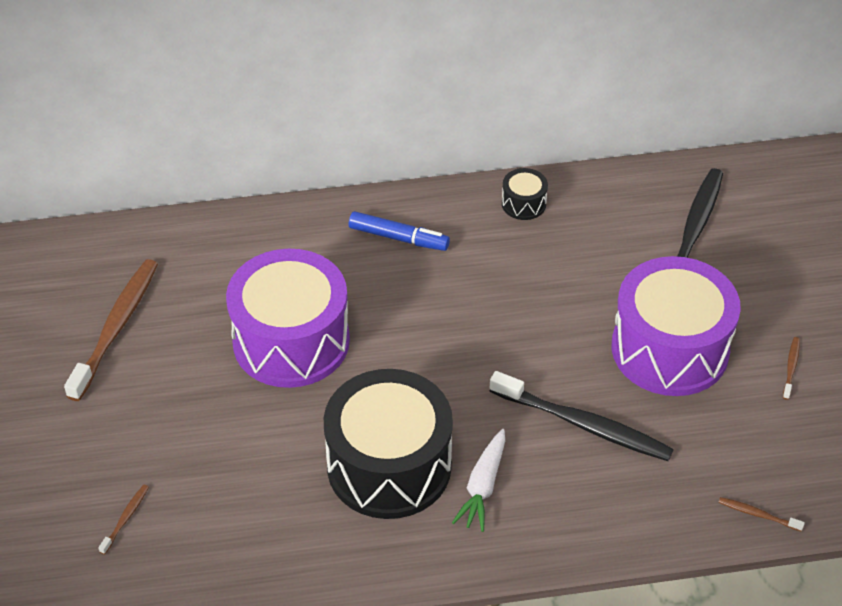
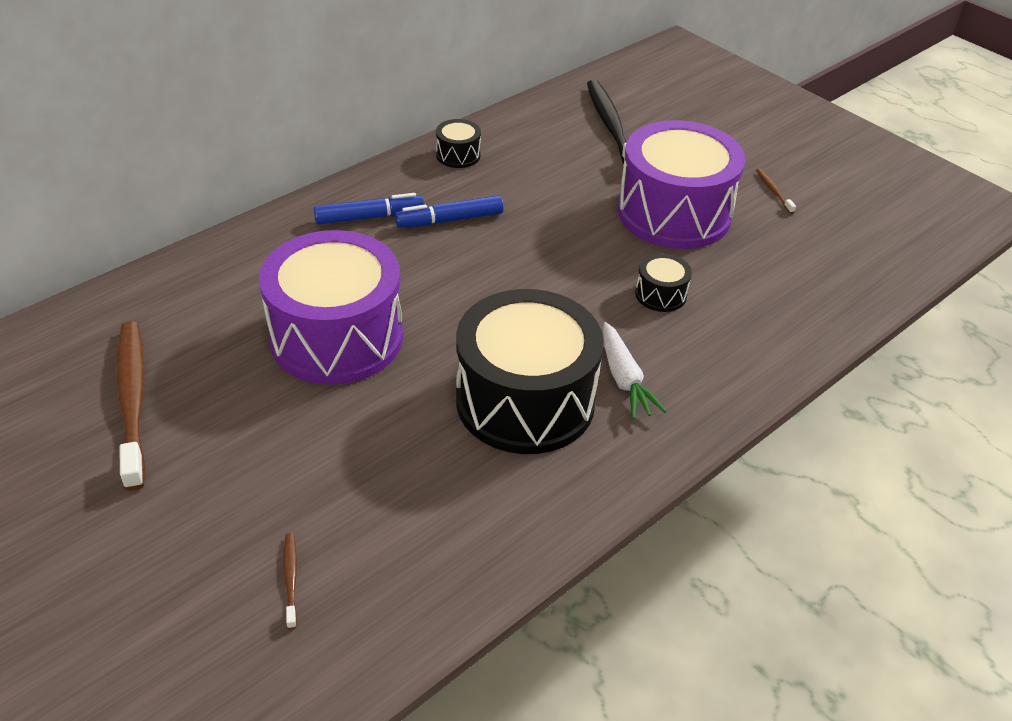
camera: 35 degrees left, 5 degrees down
black toothbrush [489,371,674,461] -> black drum [635,253,692,312]
brown toothbrush [718,497,805,531] -> none
none -> blue marker [395,195,503,228]

